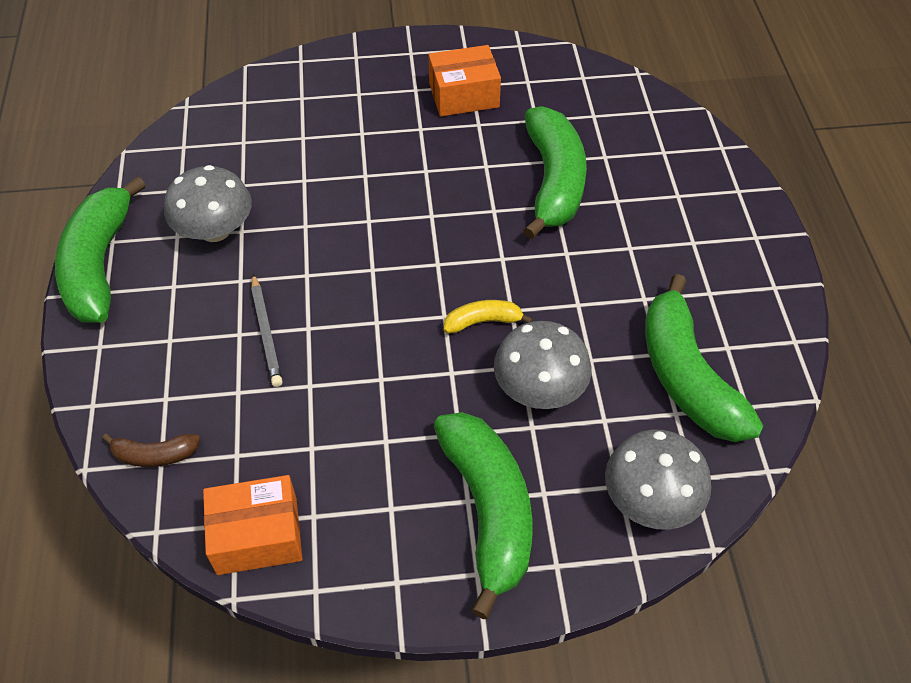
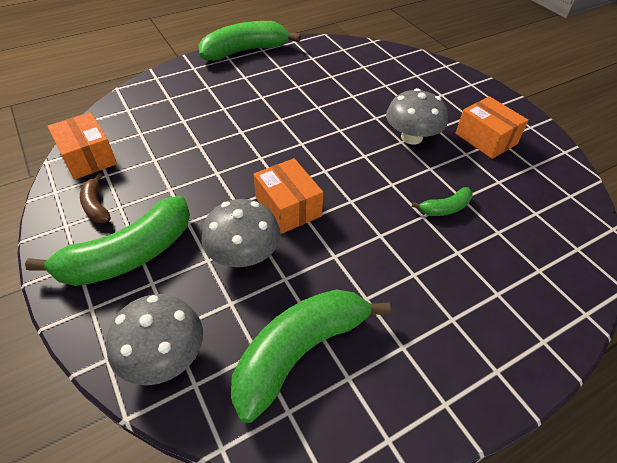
camera: 65 degrees right, 5 degrees down
brown banana [102,434,200,467] -> brown banana moved to [80,174,111,223]
grey mushroom [164,165,252,242] -> grey mushroom moved to [386,88,448,145]
grey pencil [251,274,283,387] -> none
yellow banana [444,300,532,333] -> orange box [254,158,324,234]
green banana [523,106,587,239] -> green banana [412,187,472,216], size x0.47

